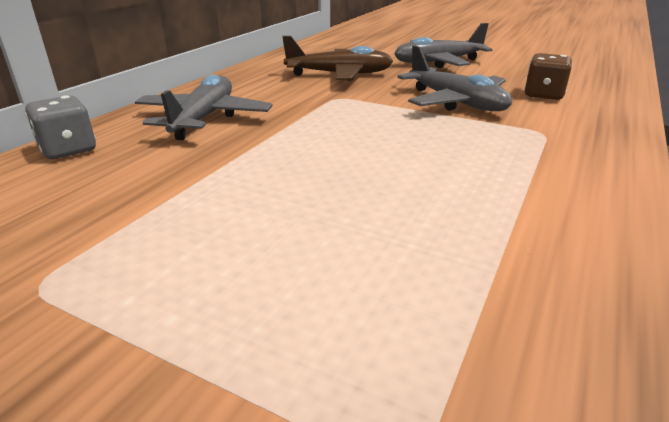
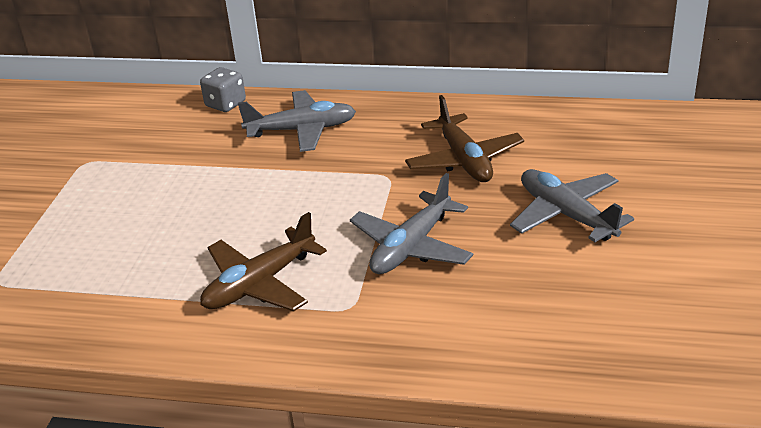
camera: 75 degrees right, 5 degrees up
brown dice [525,53,572,100] -> none
none -> brown plane [200,212,327,312]

